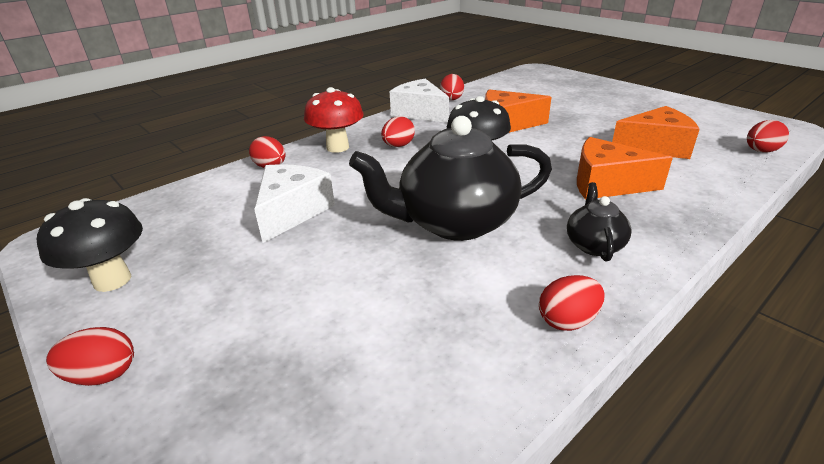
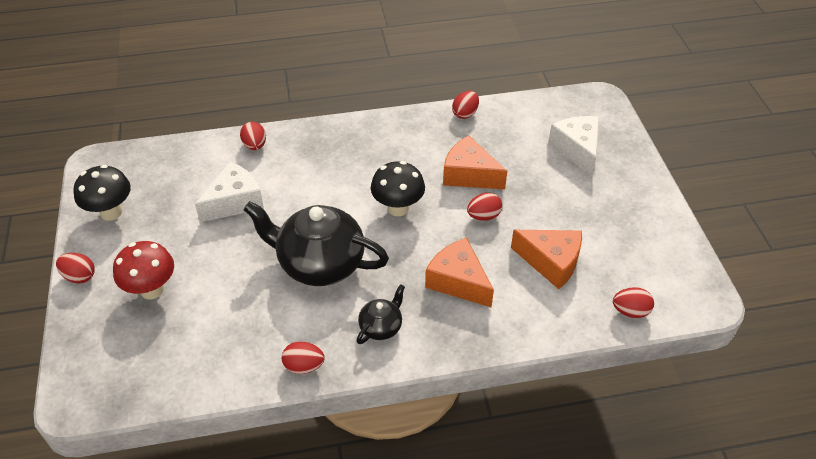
camera: 30 degrees right, 15 degrees up
red mushroom [304,87,363,153] -> red mushroom moved to [113,241,174,299]
red egg [381,116,415,147] -> red egg moved to [467,193,502,221]
white cheese [390,79,449,123] -> white cheese moved to [548,116,599,176]

